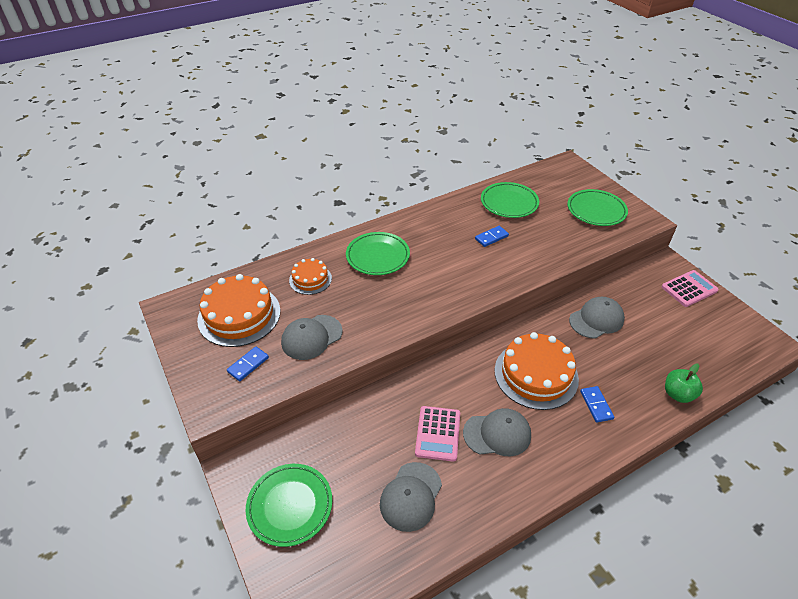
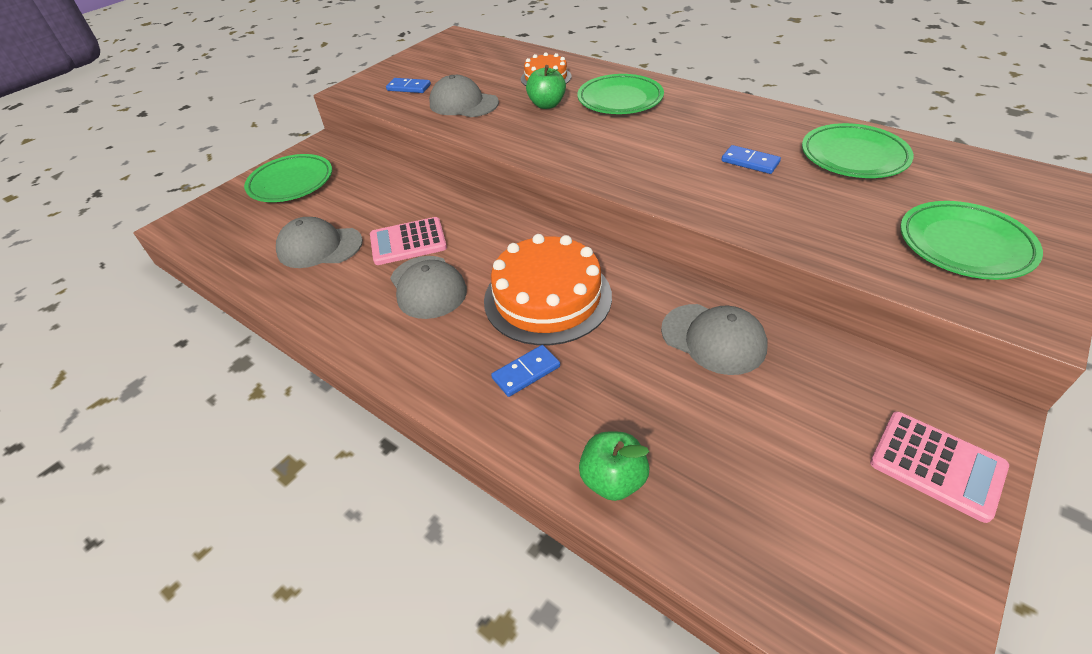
camera: 70 degrees right, 0 degrees up
orange cake [197,274,280,347] -> none
none -> green apple [526,65,566,109]

